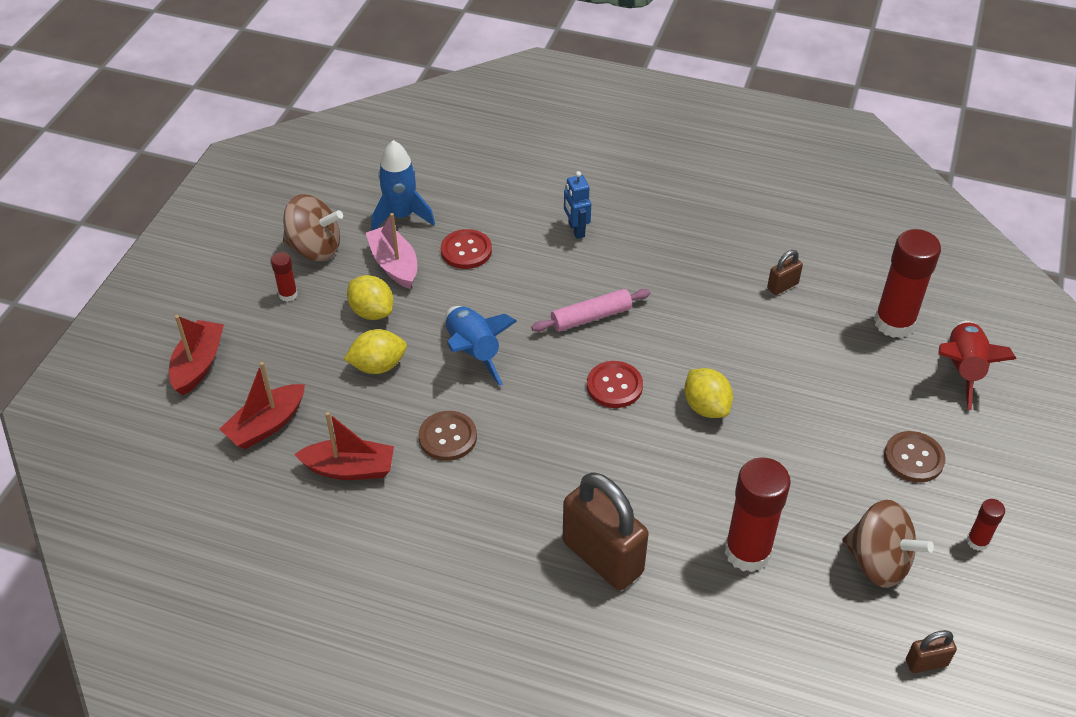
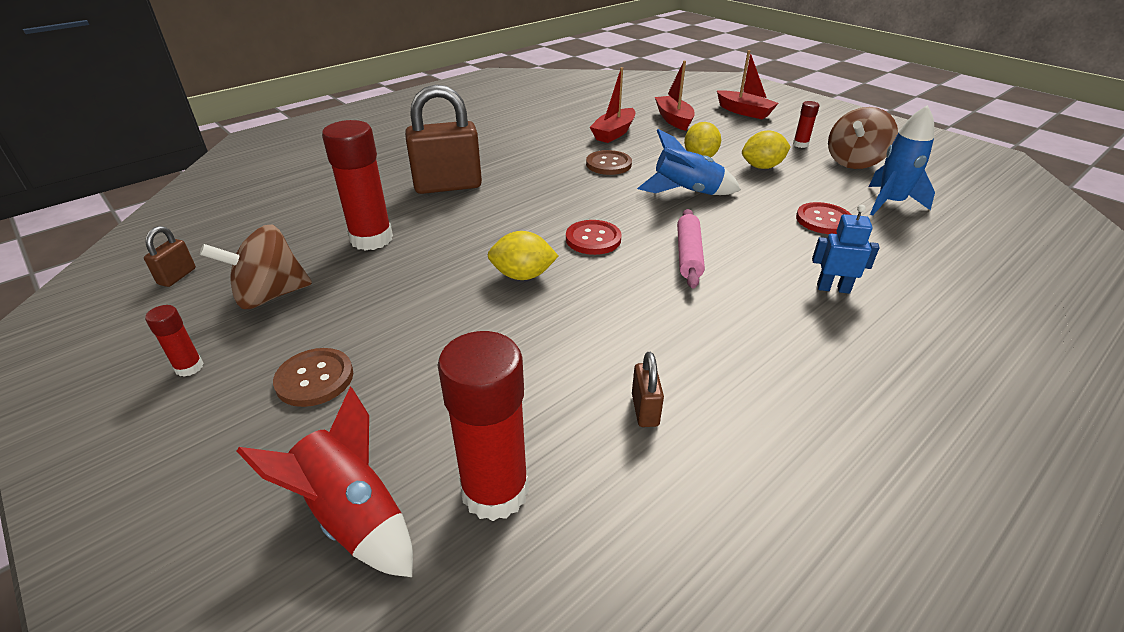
camera: 120 degrees right, 10 degrees down
pink boat [366,213,417,289] -> none

